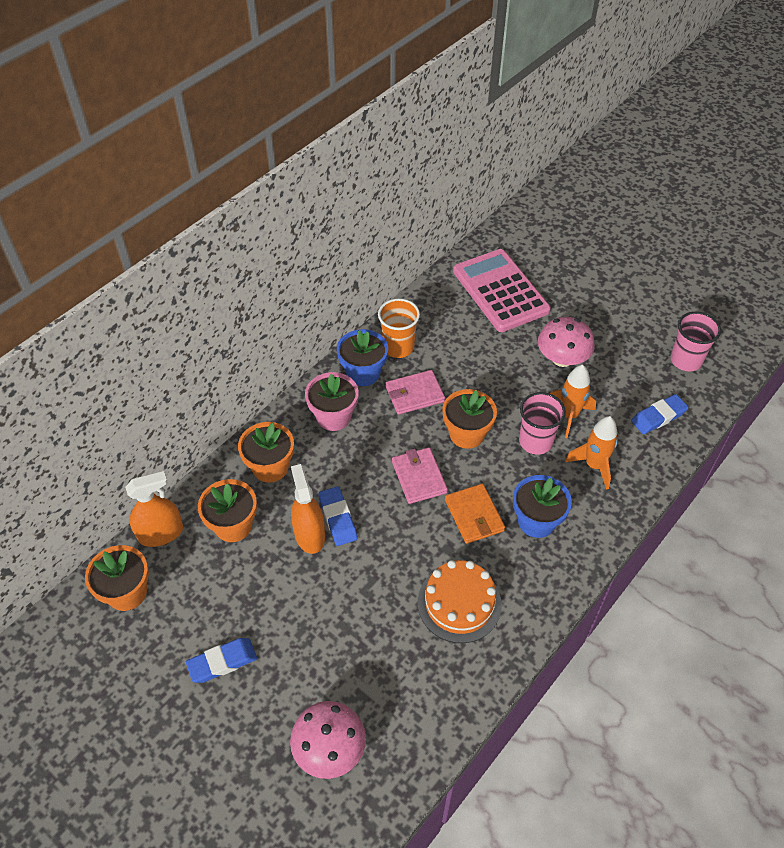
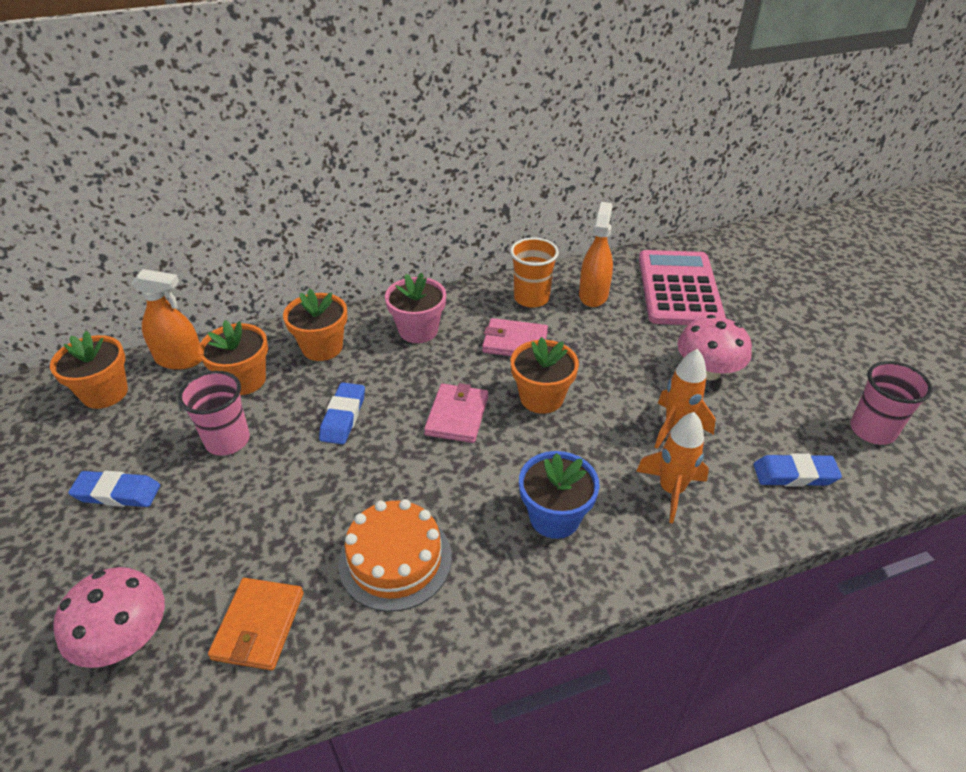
camera: 30 degrees right, 10 degrees down
orange spray bottle [291,464,325,554] -> orange spray bottle moved to [579,202,613,307]
blue flower pot [337,329,388,386] -> none
orange wallet [445,483,505,544] -> orange wallet moved to [208,578,304,670]
pink cup [519,392,566,455] -> pink cup moved to [178,371,250,456]

